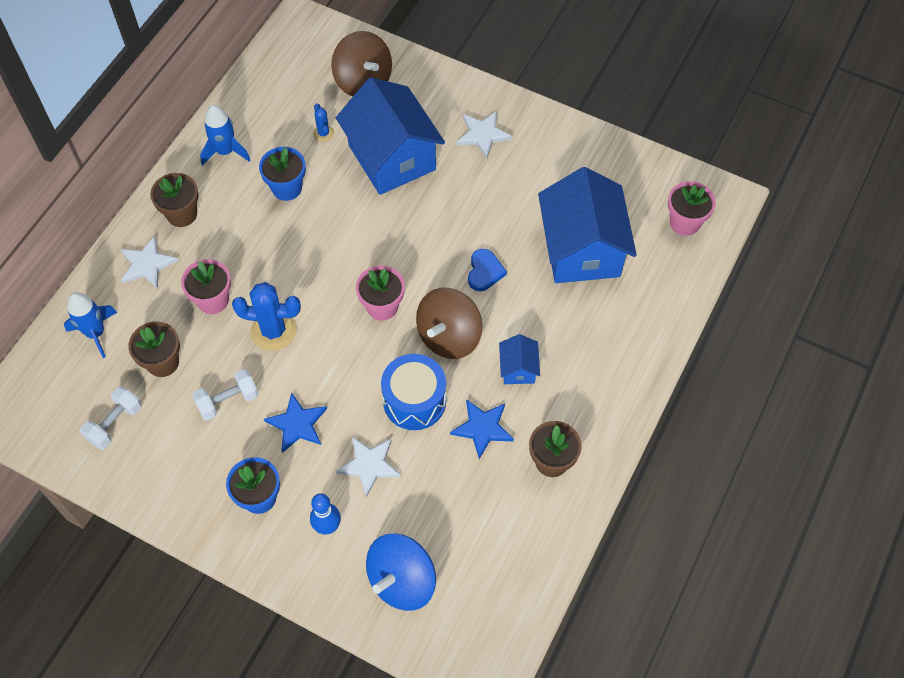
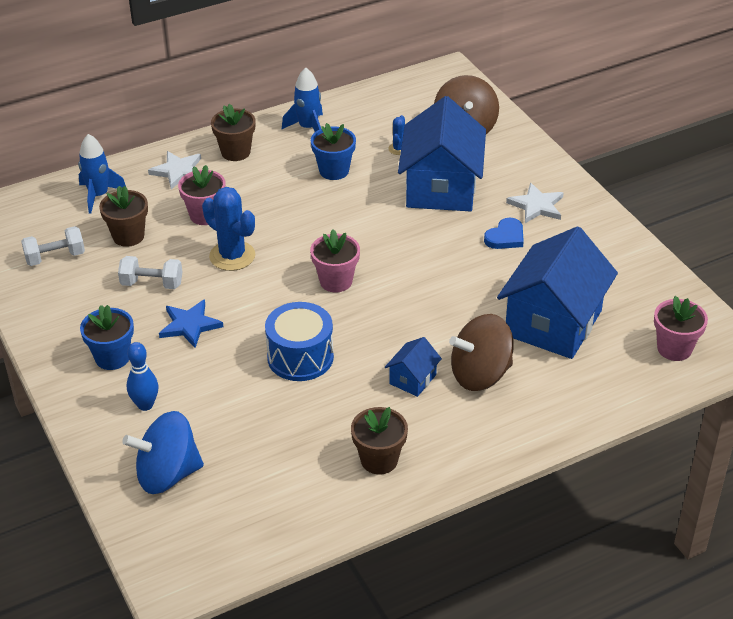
camera: 35 degrees right, 20 degrees down
white star [336,437,401,498] -> none
brown spinning top [416,288,483,359] -> brown spinning top moved to [449,314,513,391]
blue star [450,399,514,459] -> none
blue heart [468,249,507,291] -> blue heart moved to [484,217,524,249]

